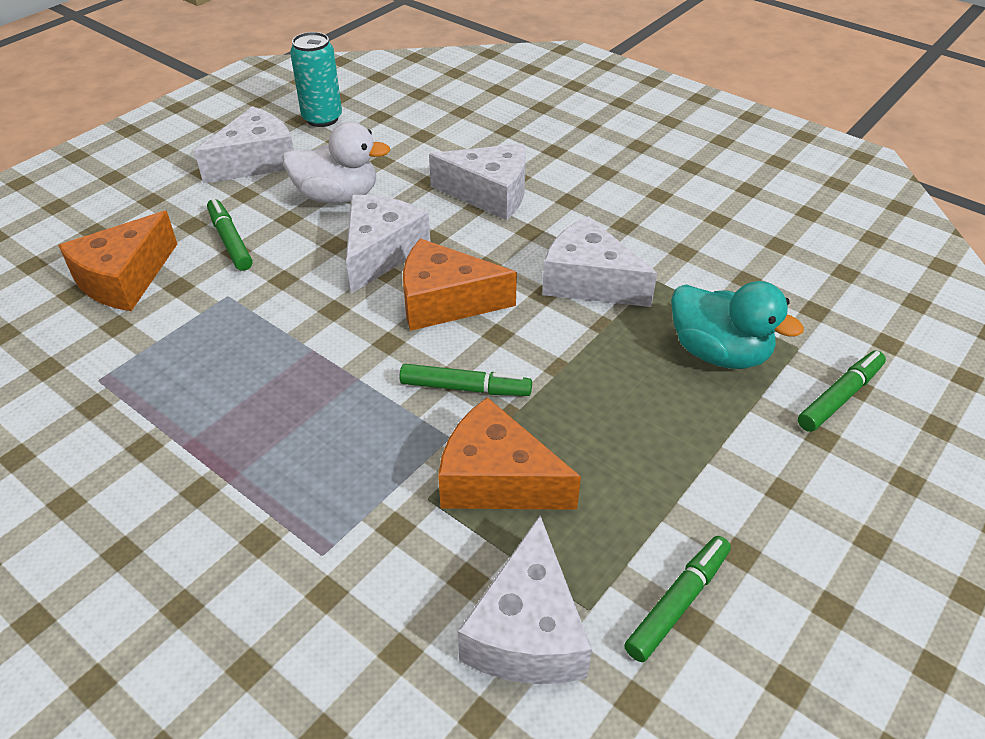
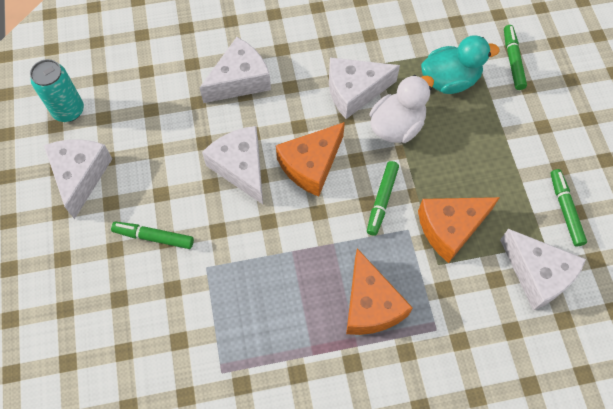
camera: 50 degrees left, 20 degrees up
orange cheese [58,211,177,311] -> orange cheese moved to [346,248,413,335]
white duck [283,122,390,204] -> white duck moved to [369,75,434,143]
green marker [399,364,532,396] -> green marker turned 150 degrees clockwise [367,161,399,236]

